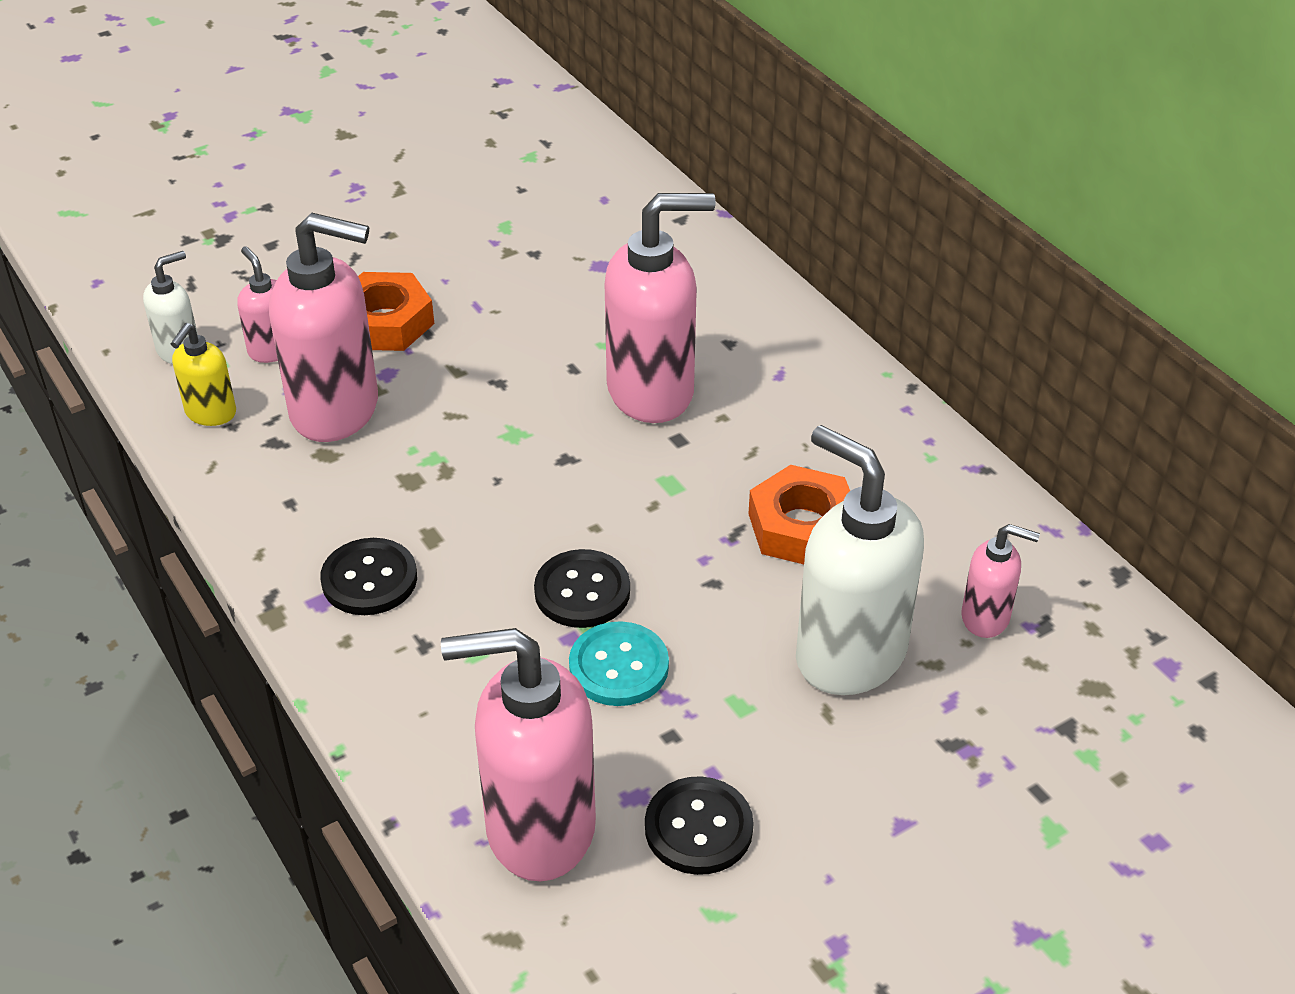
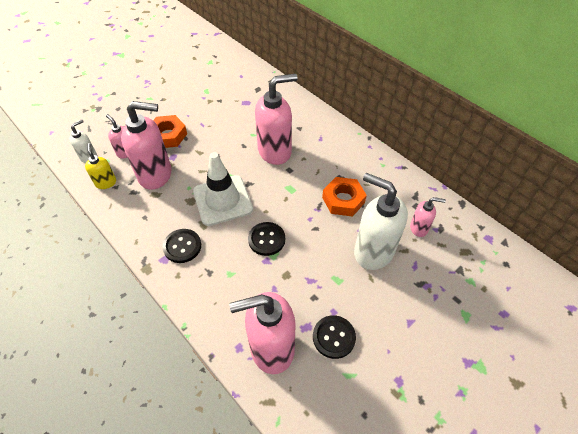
camera: 10 degrees left, 10 degrees up
yellow soap dispenser [171,323,236,426] -> yellow soap dispenser turned 150 degrees clockwise [85,143,116,189]
turquoise button [569,621,669,706] -> none
none -> white traffic cone [193,152,253,226]

